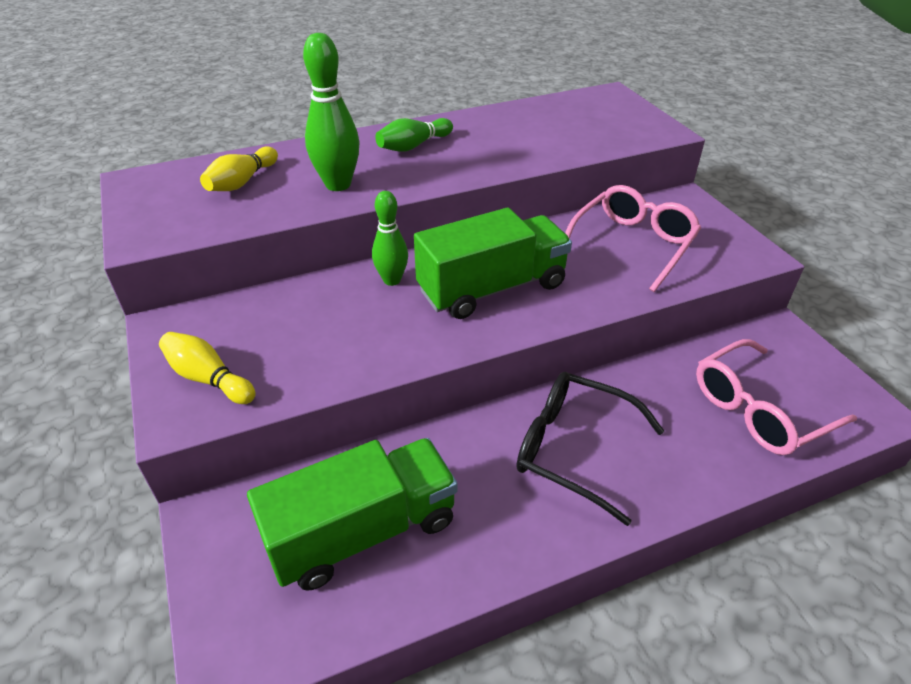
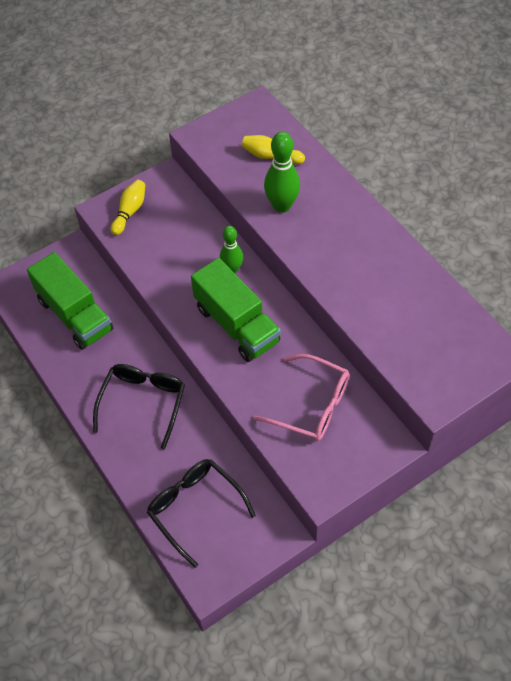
camera: 80 degrees right, 15 degrees up
green bowling pin [375,118,453,152] -> none
pink glasses [696,339,857,455] -> black glasses [147,459,256,568]

